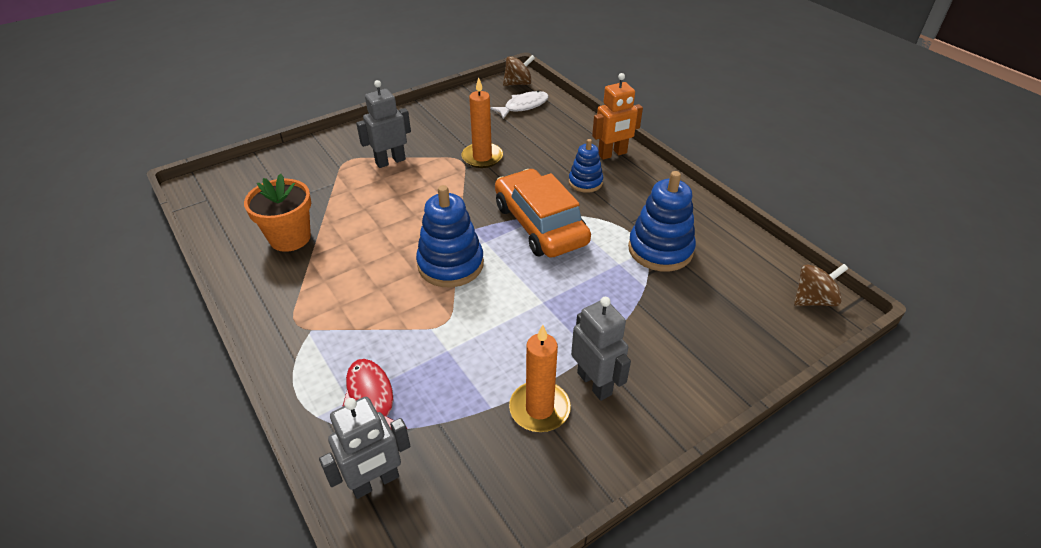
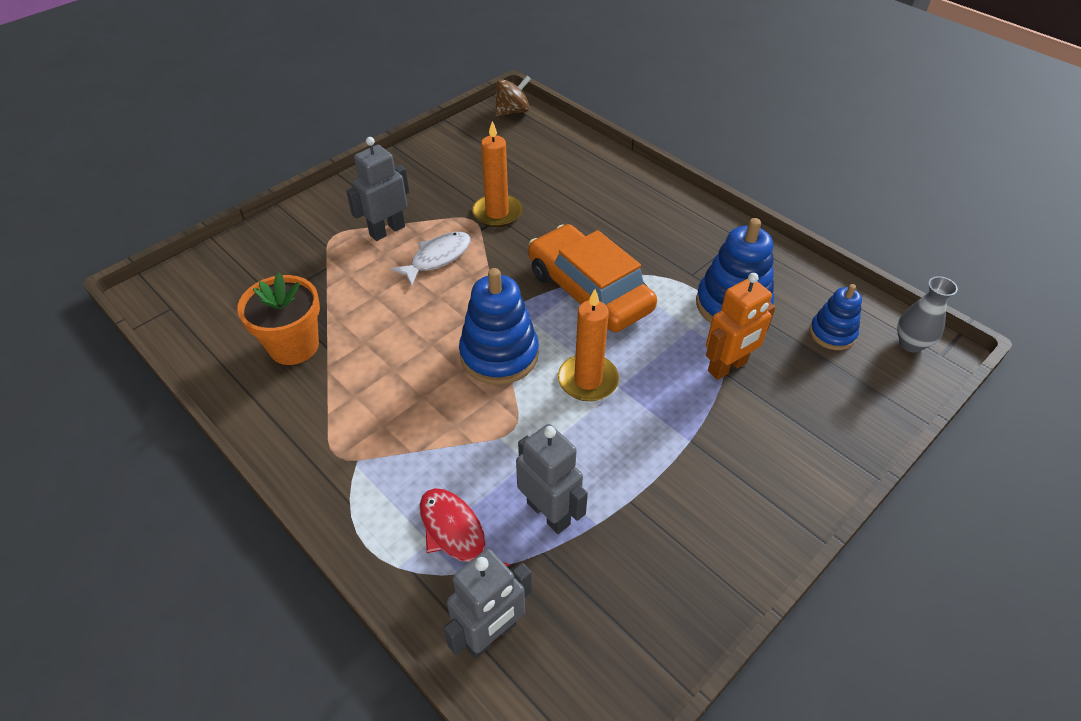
camera: 10 degrees left, 5 degrees up
white fish [490,91,549,119] -> white fish moved to [390,232,471,286]
orange candle [509,325,571,432] -> orange candle moved to [558,289,619,401]
blue stacking toy [569,139,603,193] -> blue stacking toy moved to [810,284,862,350]
grey robot [571,297,631,401] -> grey robot moved to [516,424,588,534]
orange robot [592,73,643,160] -> orange robot moved to [706,273,776,380]
brown spinning top [794,264,848,306] -> grey vase [897,276,958,352]

